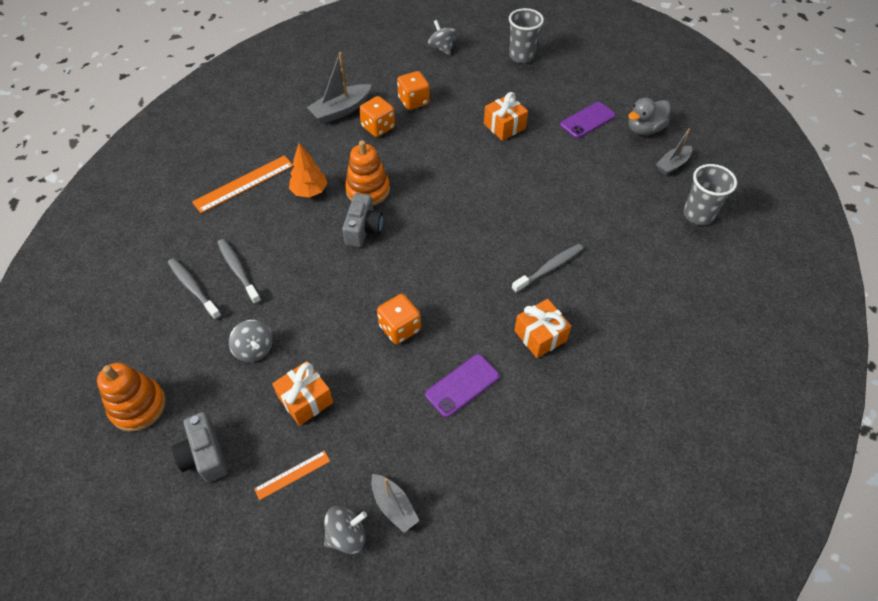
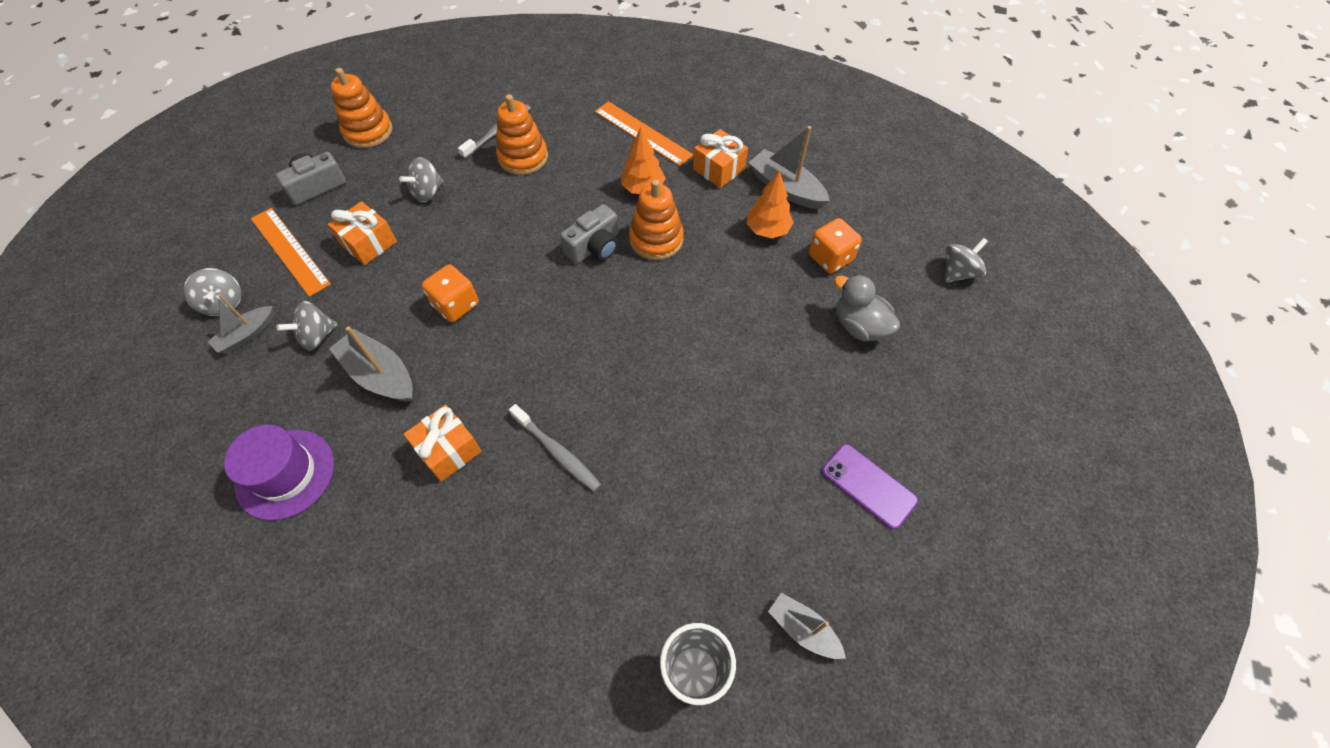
camera: 80 degrees right, 5 degrees up
grey toothbrush [217,239,261,304] -> orange stacking toy [496,94,548,175]
orange ruler [254,451,330,500] -> orange ruler [251,208,331,297], size x1.80
grey camera [342,193,383,247] -> grey camera turned 45 degrees counterclockwise [560,204,618,264]
orange dice [359,96,395,137] -> orange tree [747,170,794,238]
purple phone [425,354,500,418] -> grey boat [329,326,413,402]
orange gift [484,92,528,141] -> orange gift moved to [693,129,748,188]
grey cup [509,8,544,63] -> none
grey duck [628,97,671,135] -> grey duck moved to [834,274,900,341]
none -> purple hat [224,425,334,521]
none -> grey spinning top [276,301,338,351]

